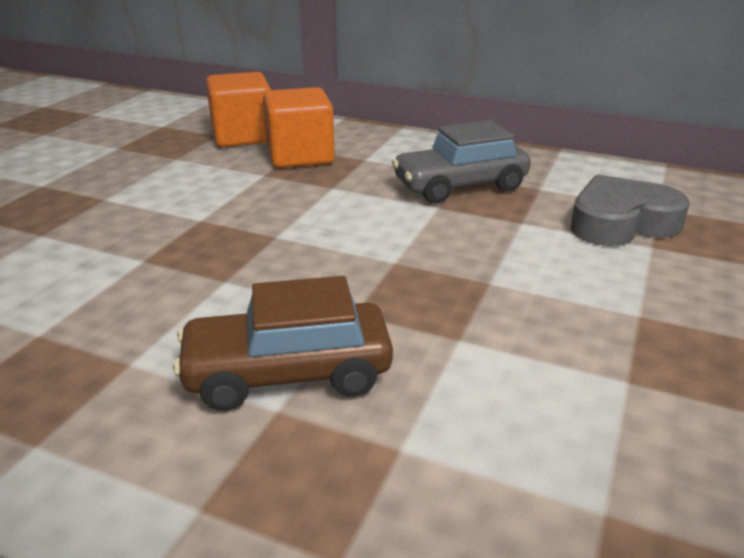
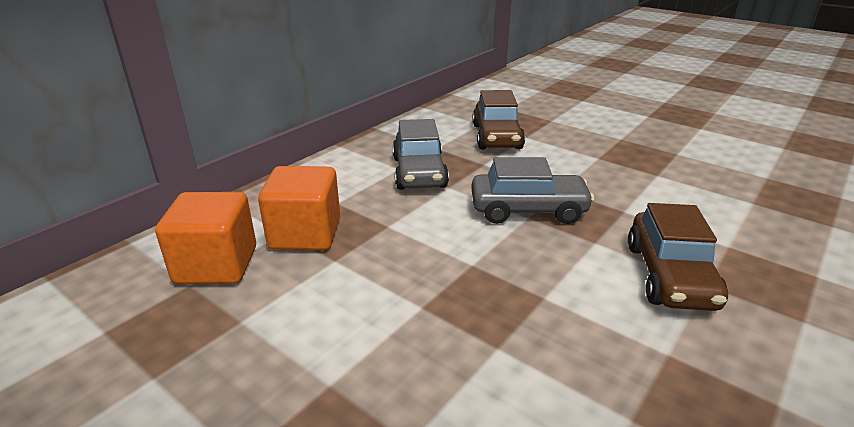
camera: 75 degrees left, 0 degrees up
grey heart [570,175,690,246] -> brown car [472,90,525,149]
none -> grey car [471,157,595,224]

